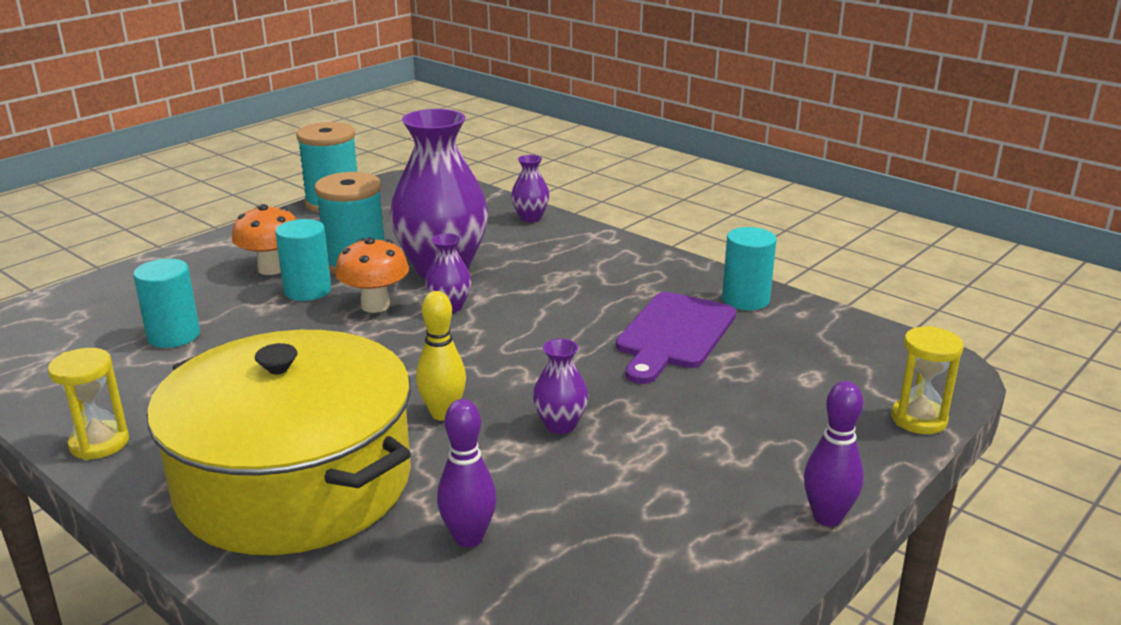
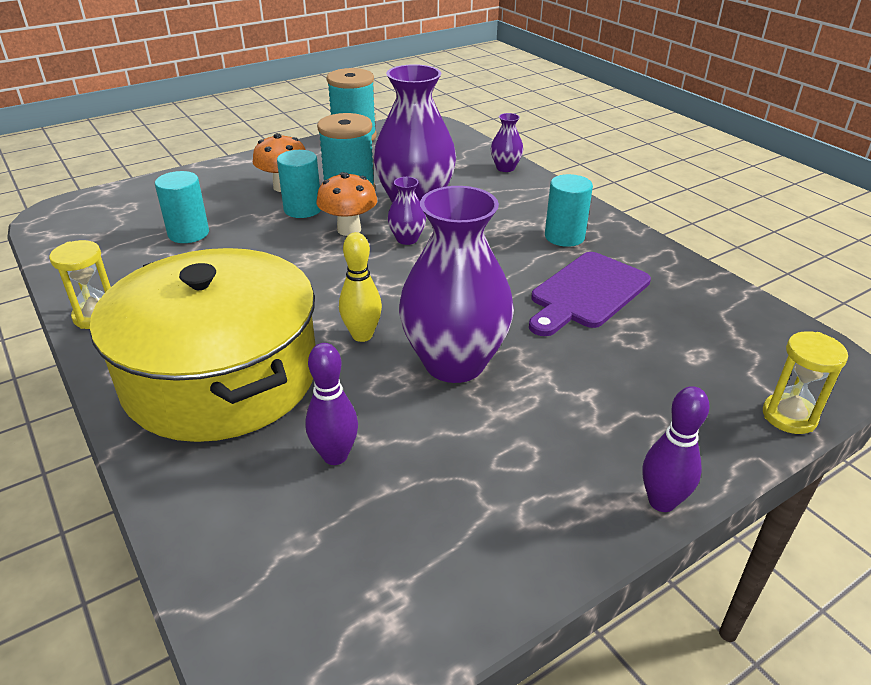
camera: 15 degrees right, 10 degrees up
purple vase [533,339,589,434] -> purple vase [399,186,514,383], size x2.25
turquoise cylinder [722,227,777,310] -> turquoise cylinder moved to [545,174,593,247]

